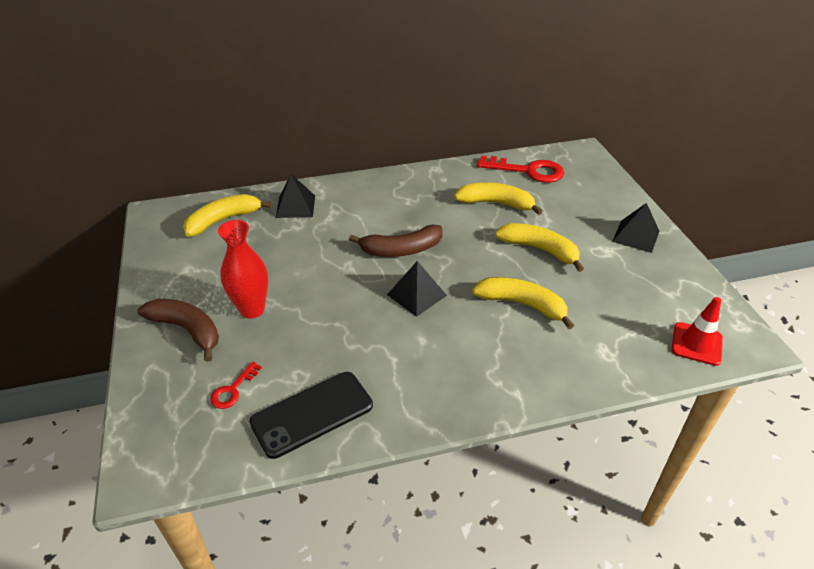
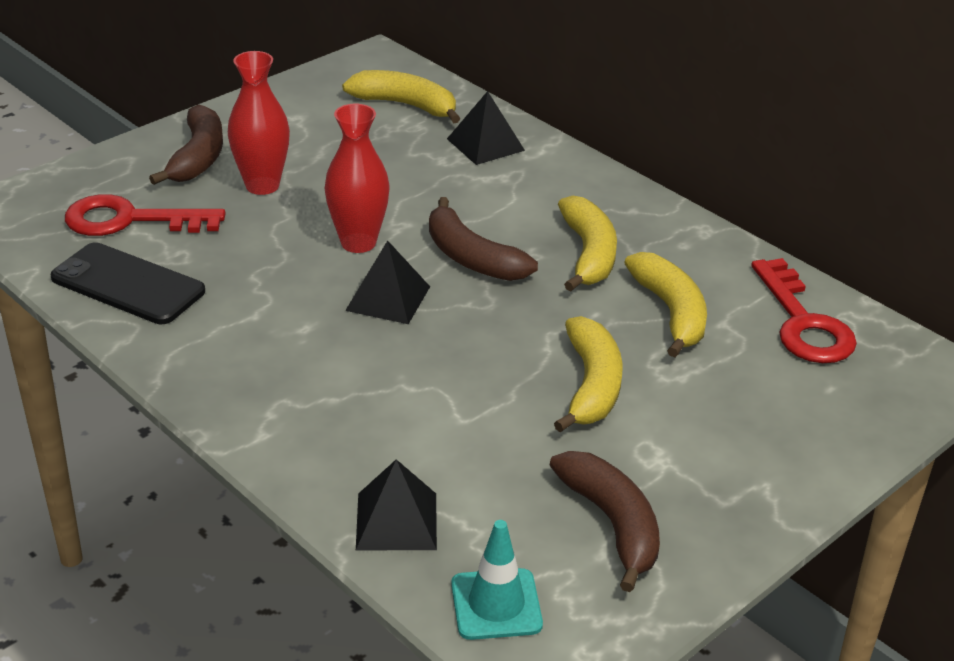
camera: 60 degrees right, 5 degrees down
red key [210,361,262,409] -> red key [65,194,225,236], size x2.00
yellow banana [472,277,574,329] -> yellow banana moved to [558,196,617,292]
black pyramid [612,203,659,253] -> black pyramid moved to [356,459,437,550]
red traffic cone [672,297,723,366] -> turquoise traffic cone [451,520,543,640]
none -> red vase [324,104,390,253]
none -> brown banana [550,451,660,592]

